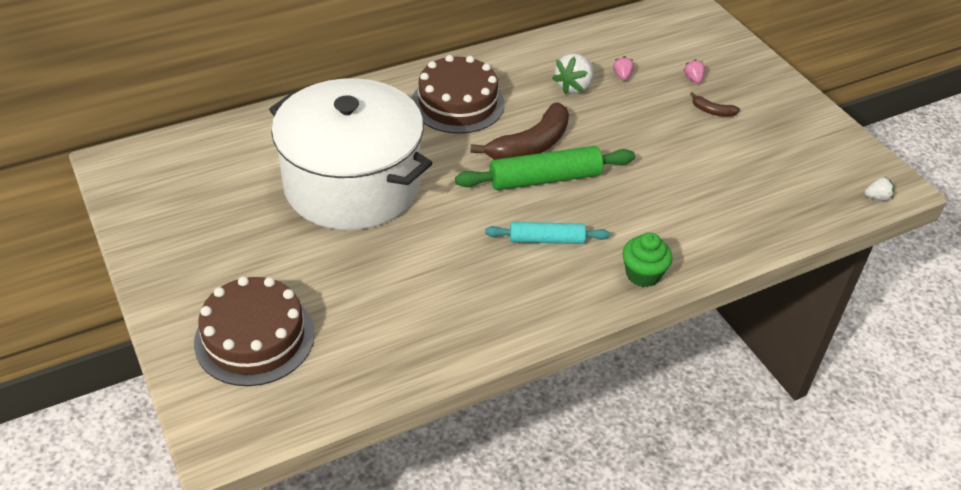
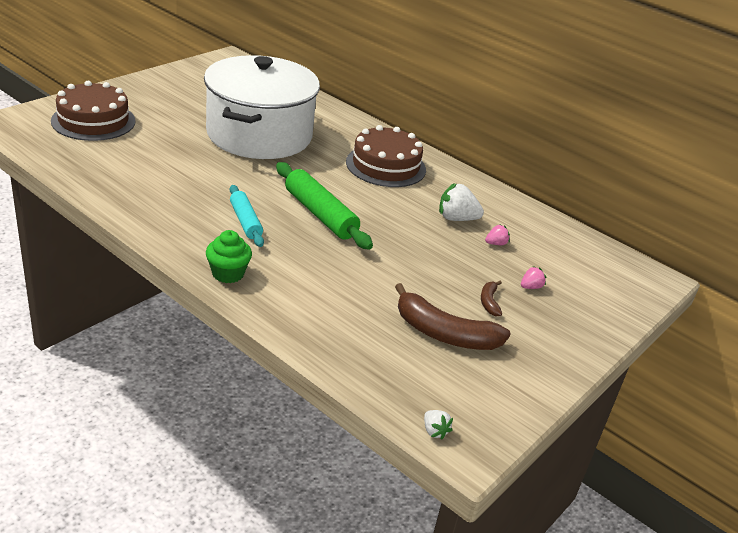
camera: 65 degrees right, 10 degrees down
brown banana [470,102,569,160] -> brown banana moved to [395,283,510,350]

